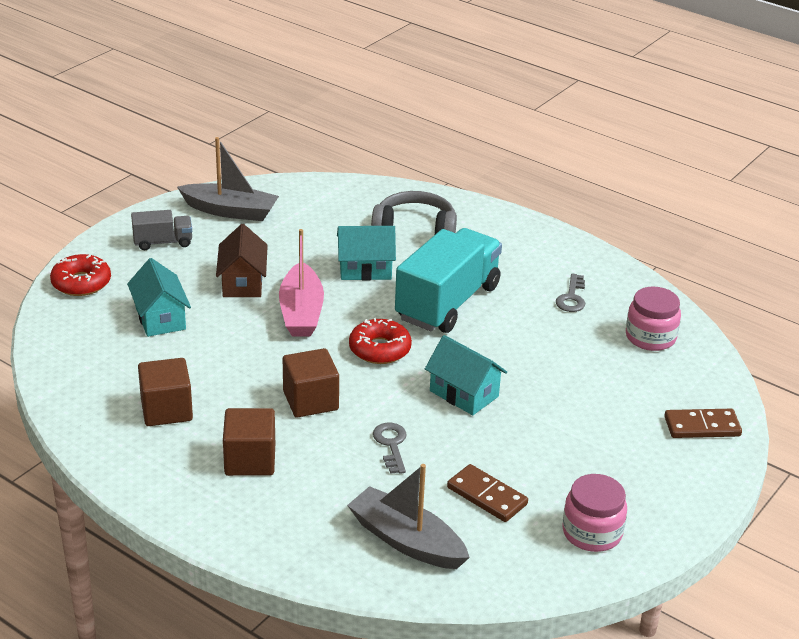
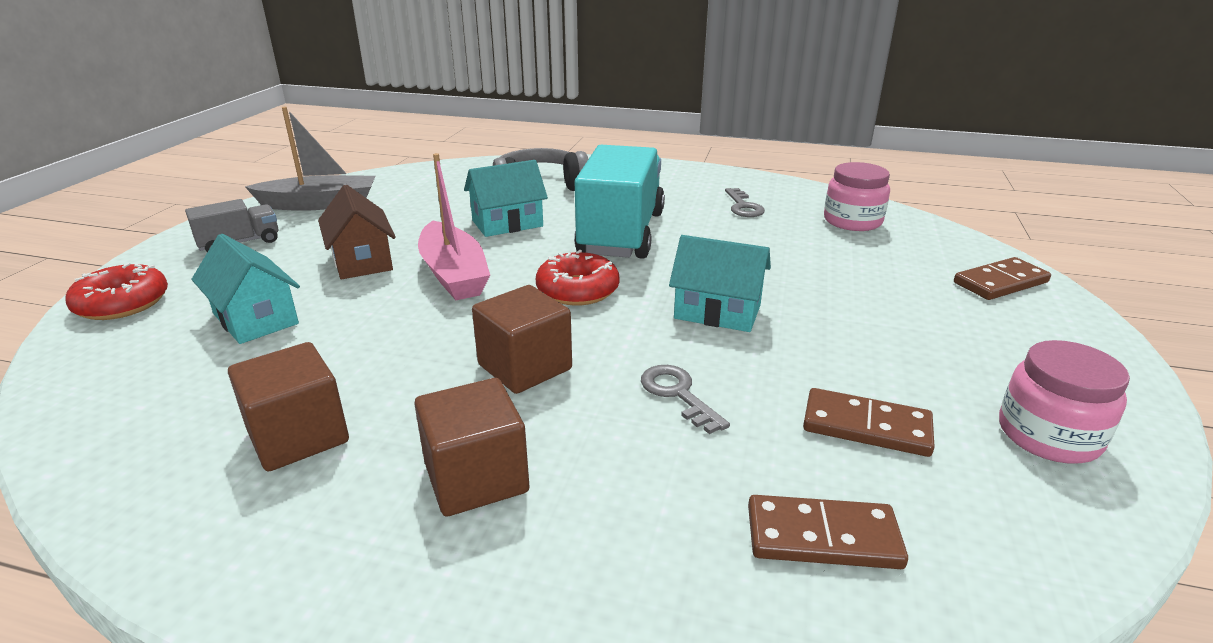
camera: 20 degrees left, 5 degrees down
grey boat [347,464,470,569] -> brown domino [748,495,908,569]

